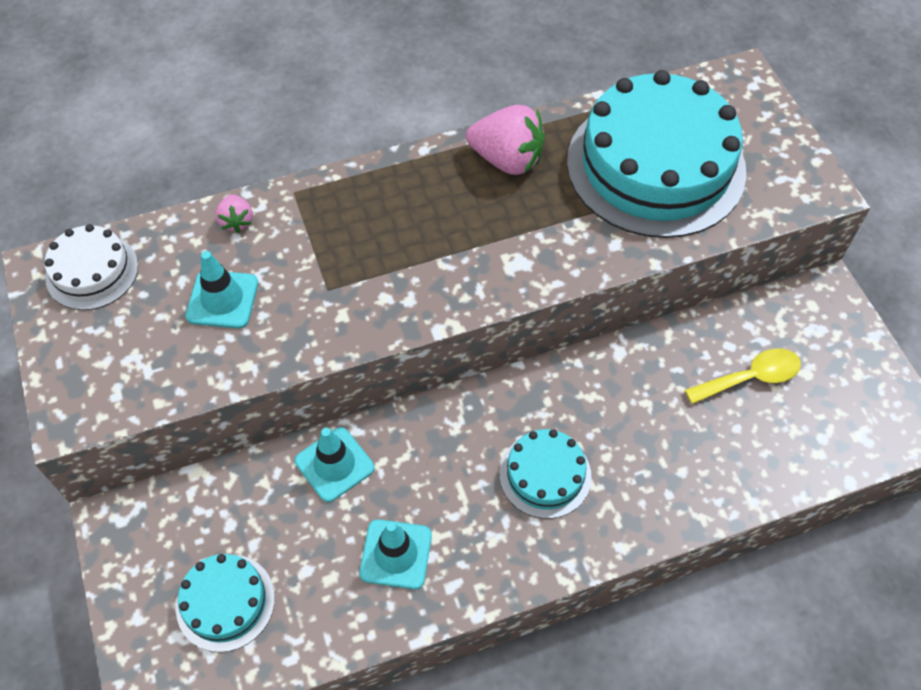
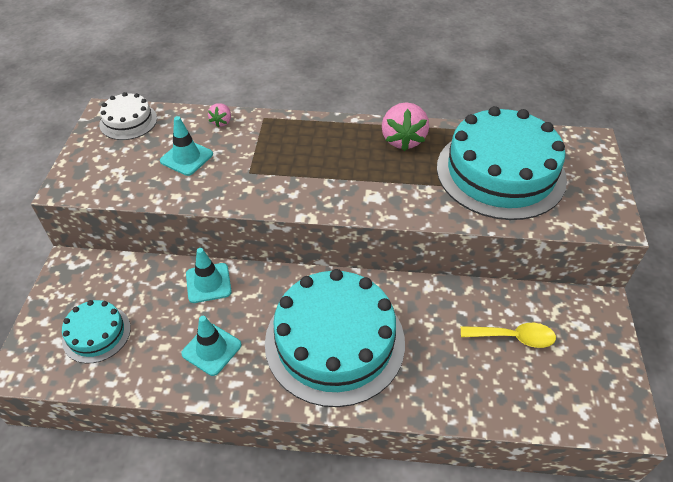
camera: 25 degrees right, 10 degrees down
pink strawberry [466,105,545,175] -> pink strawberry turned 45 degrees clockwise [382,102,429,151]
turquoise cake [500,429,592,519] -> turquoise cake [265,269,405,407], size x2.09

